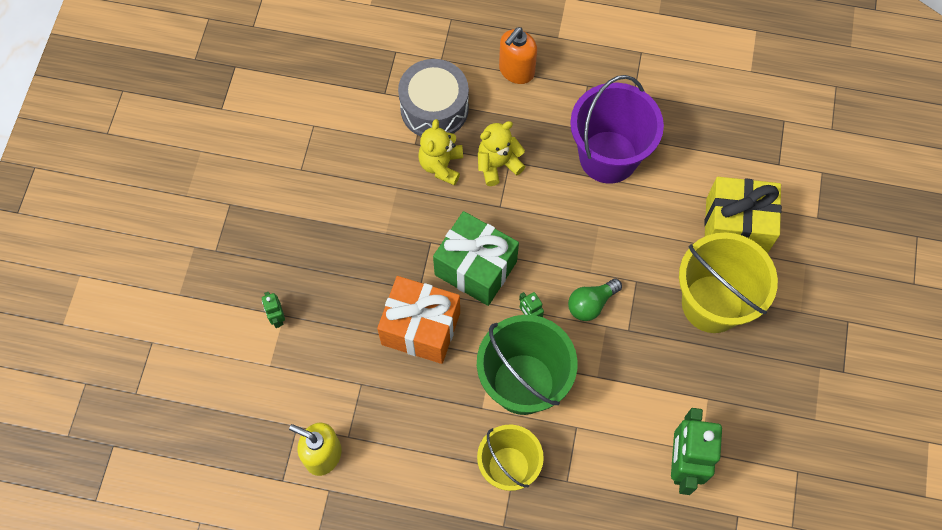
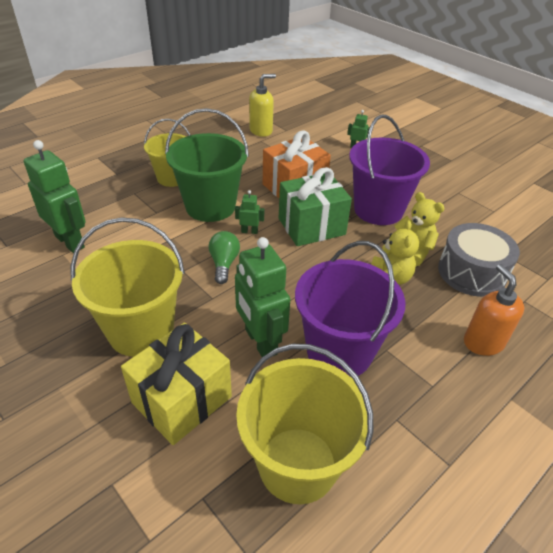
camera: 125 degrees right, 25 degrees down
none -> green robot [235,237,290,357]
none -> yellow bucket [236,344,374,504]
none -> purple bucket [349,115,430,225]

